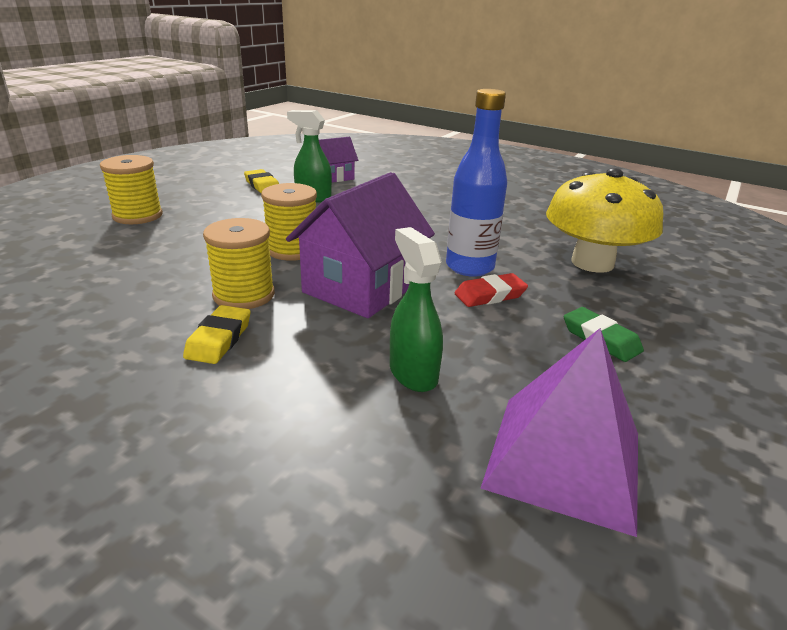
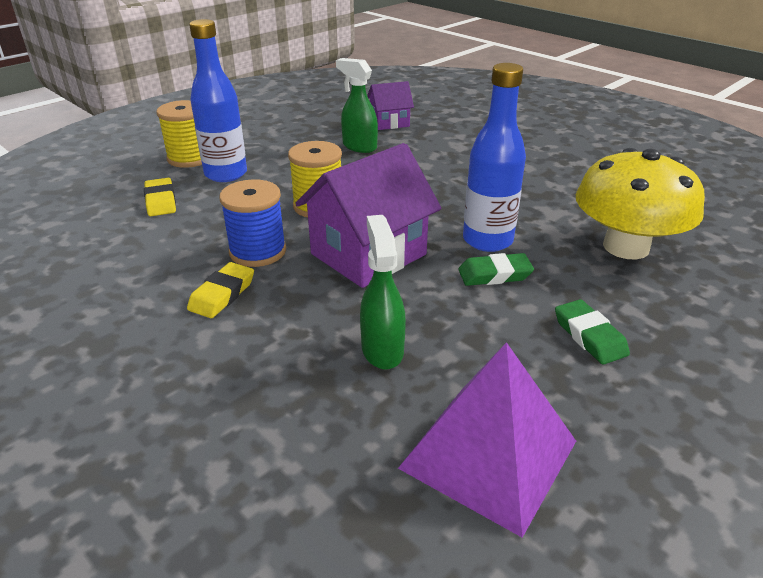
camera: 15 degrees right, 5 degrees up
yellow spool [203,218,275,309] -> blue spool [219,179,286,267]
yellow eraser [244,169,279,193] -> yellow eraser moved to [144,178,176,216]
red eraser [455,273,528,307] -> green eraser [458,253,534,286]
none -> blue bottle [189,19,247,182]

